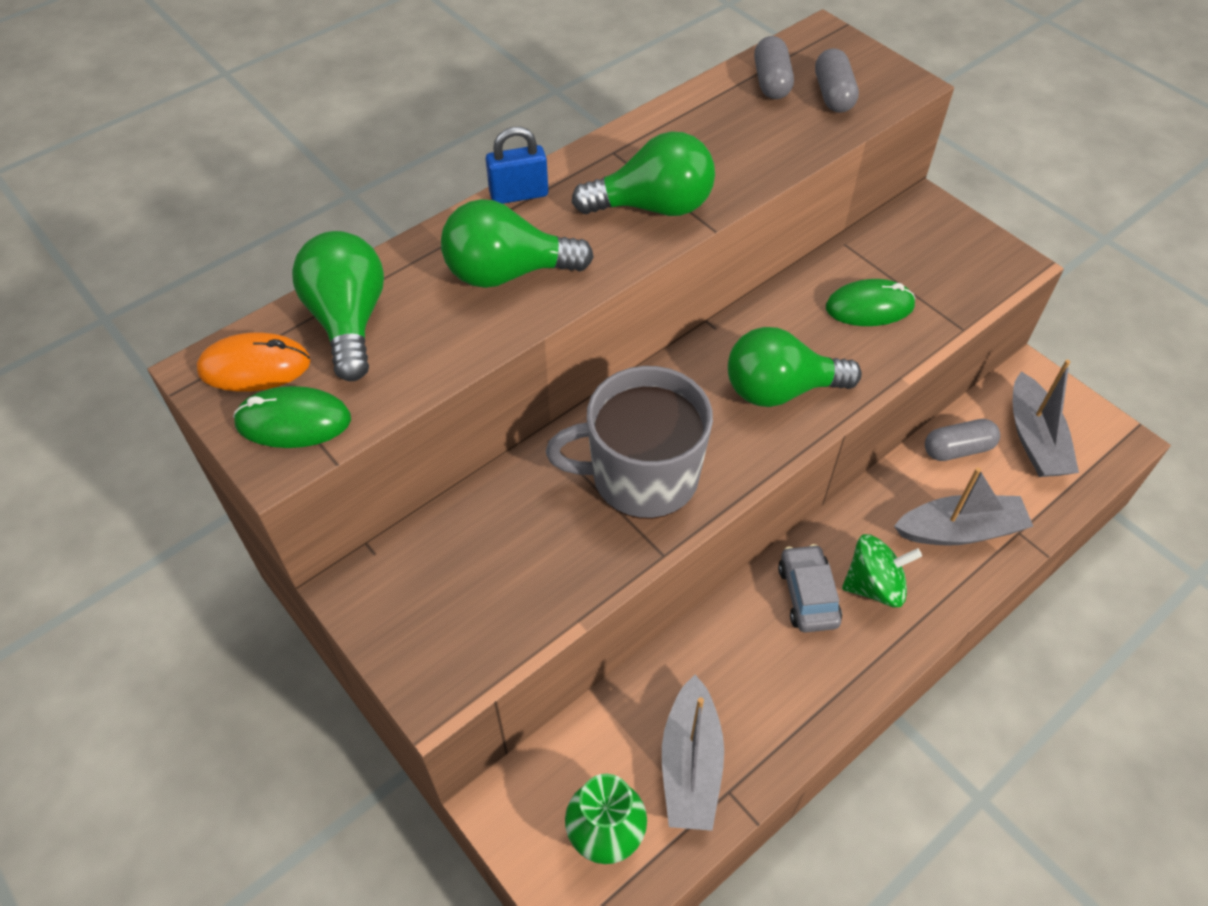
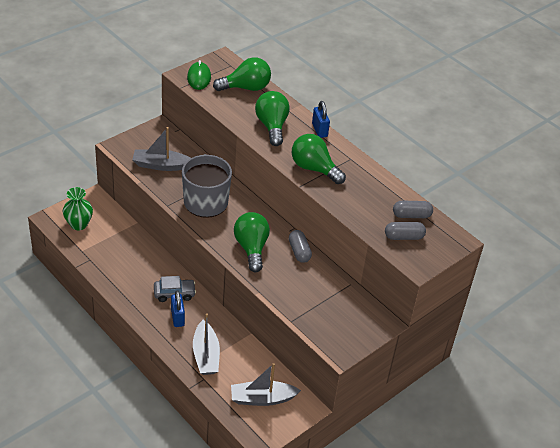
camera: 85 degrees right, 10 degrees down
orange mouse [197,332,311,392] -> none
green light bulb [572,131,715,216] -> green light bulb turned 135 degrees clockwise [292,134,346,184]
grey boat [662,675,724,831] -> grey boat moved to [132,127,190,171]
green mouse [826,279,915,326] -> none
green spinning top [842,534,922,608] -> blue padlock [171,290,185,327]
grey capsule [925,419,1000,461] -> grey capsule moved to [289,230,312,263]

